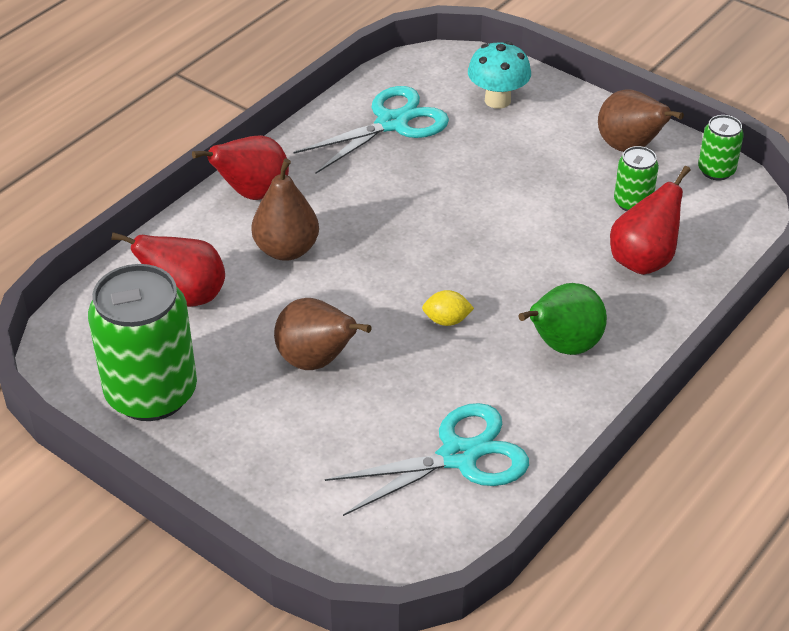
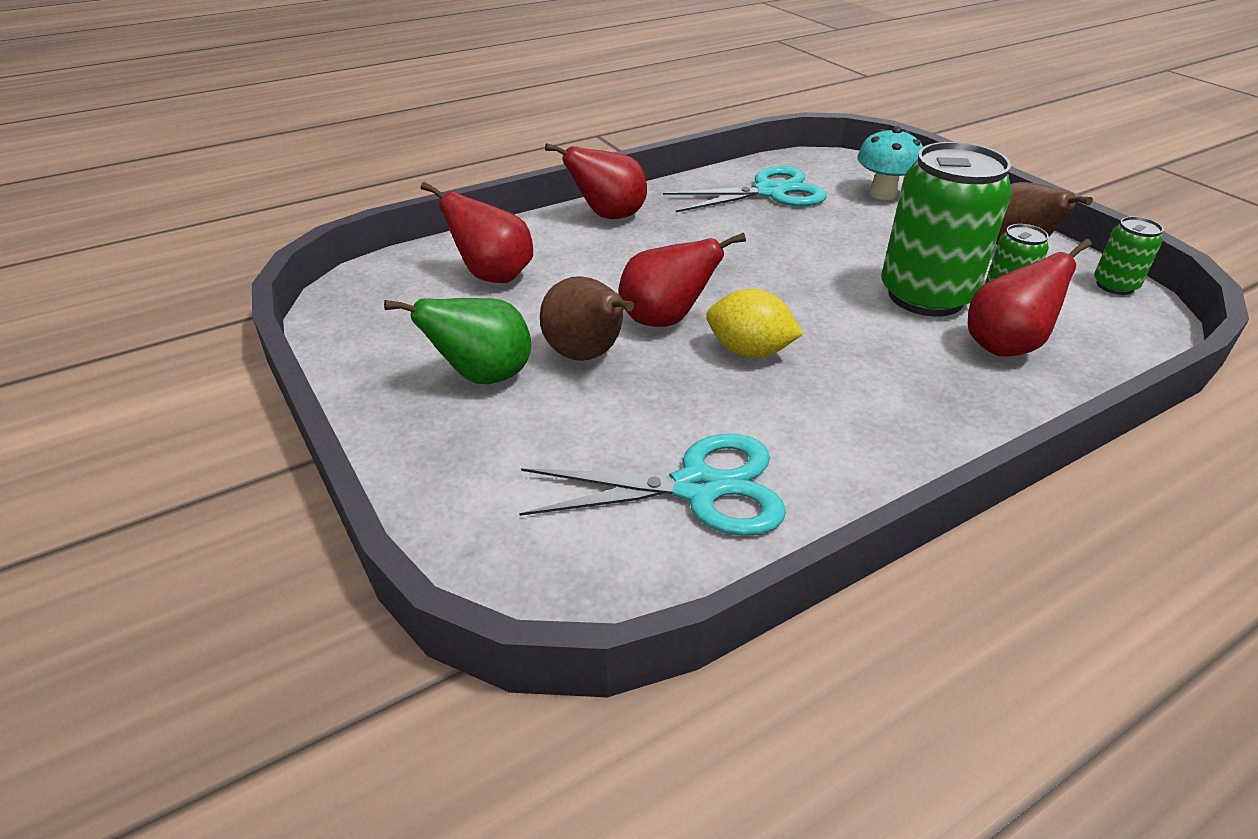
camera: 20 degrees right, 5 degrees down
green can [88,264,197,421] -> green can moved to [881,142,1012,316]
brown pear [251,158,319,261] -> none
yellow lemon [422,290,474,326] -> yellow lemon [706,289,803,358], size x1.62
green pear [518,283,607,355] -> green pear moved to [384,298,531,384]
none -> red pear [619,233,746,327]

